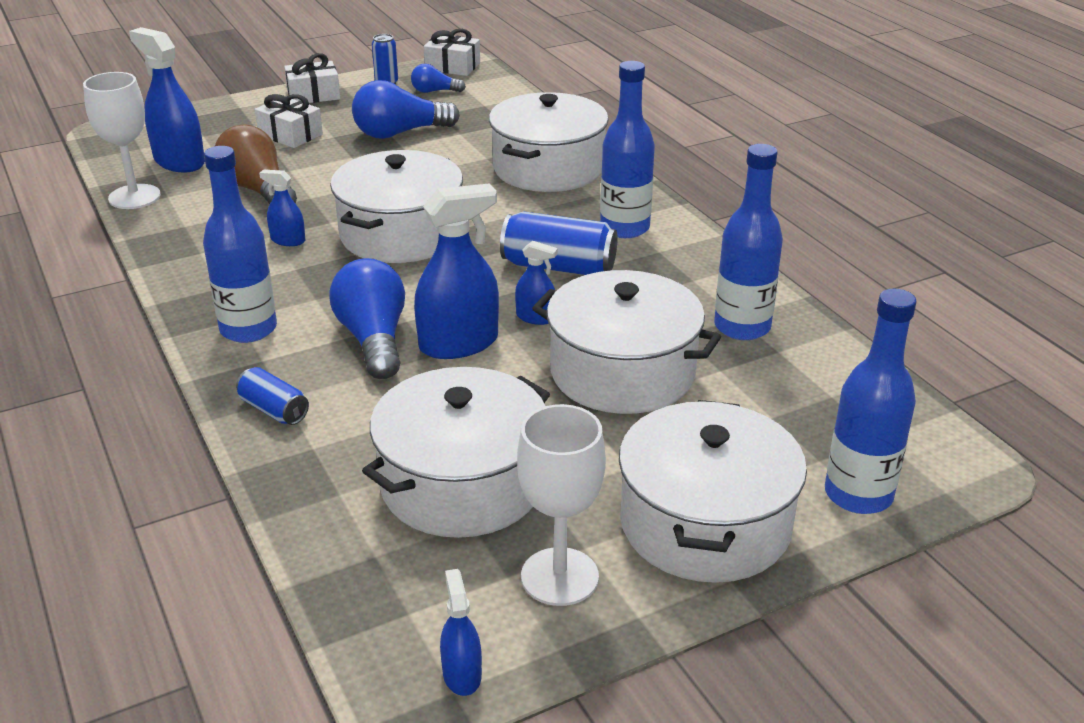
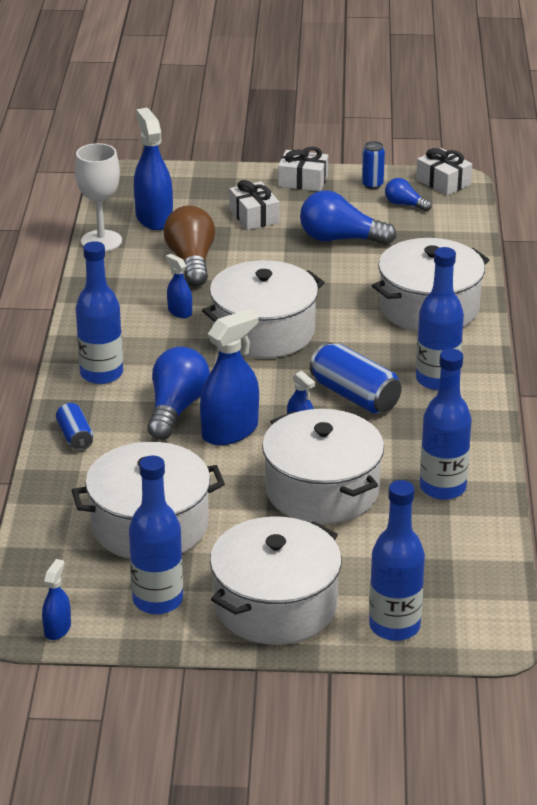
camera: 30 degrees right, 0 degrees up
blue spray bottle [414,183,499,359] -> blue spray bottle turned 45 degrees counterclockwise [200,309,259,445]
white goblet [517,404,606,606] -> blue bottle [129,455,183,615]

